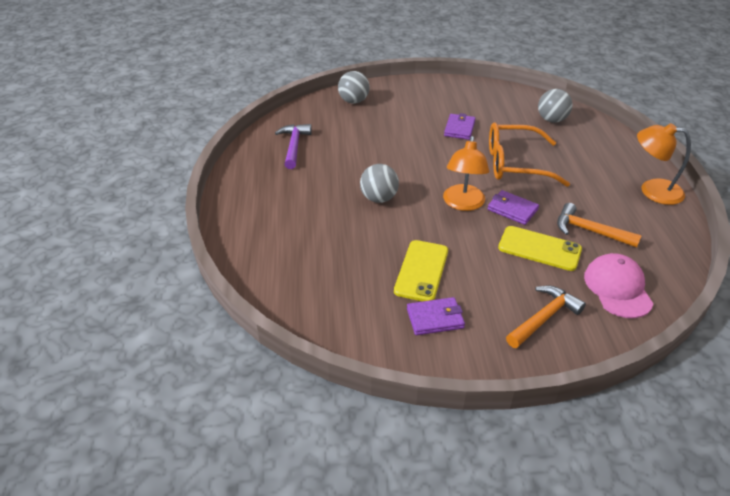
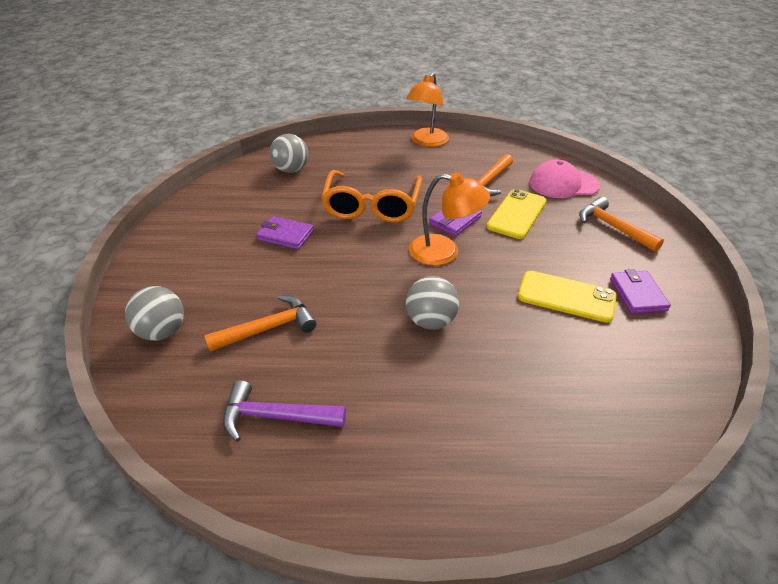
camera: 85 degrees left, 0 degrees up
none -> orange hammer [204,295,317,352]

